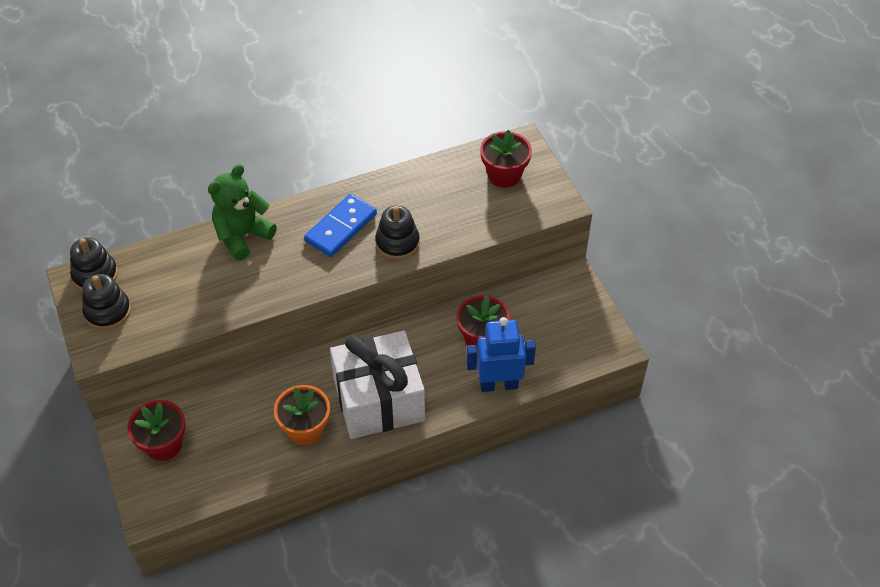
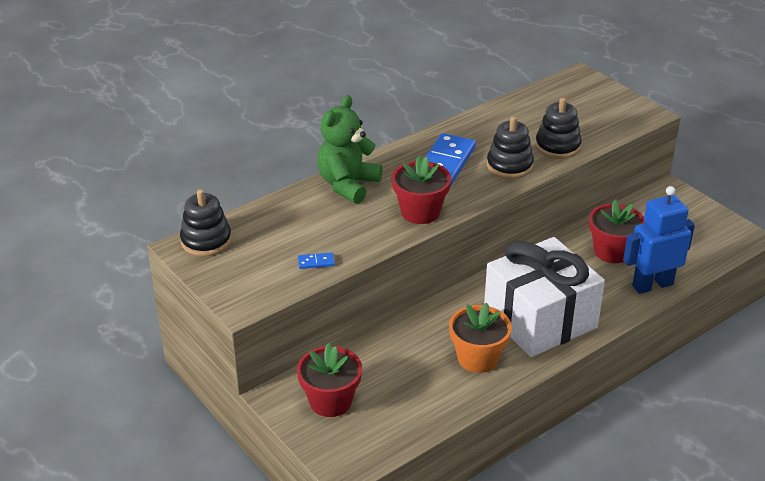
camera: 15 degrees left, 15 degrees down
black stacking toy [82,274,131,330] -> black stacking toy moved to [535,98,582,159]
red flower pot [480,130,532,188] -> red flower pot moved to [392,156,451,224]
none -> blue domino [298,253,335,269]

